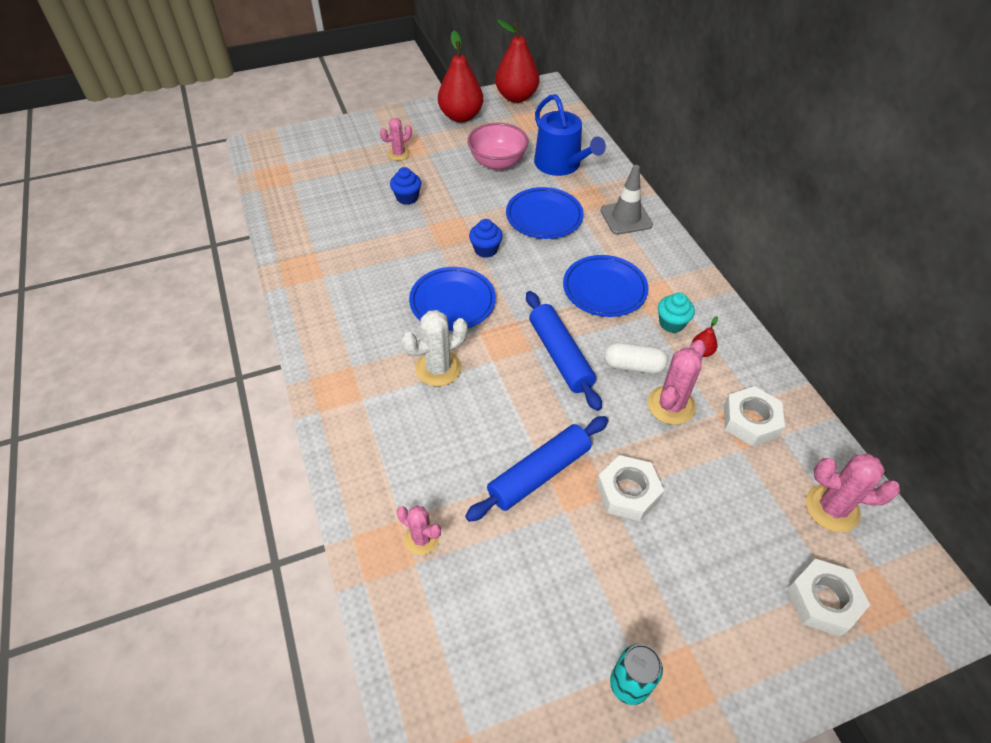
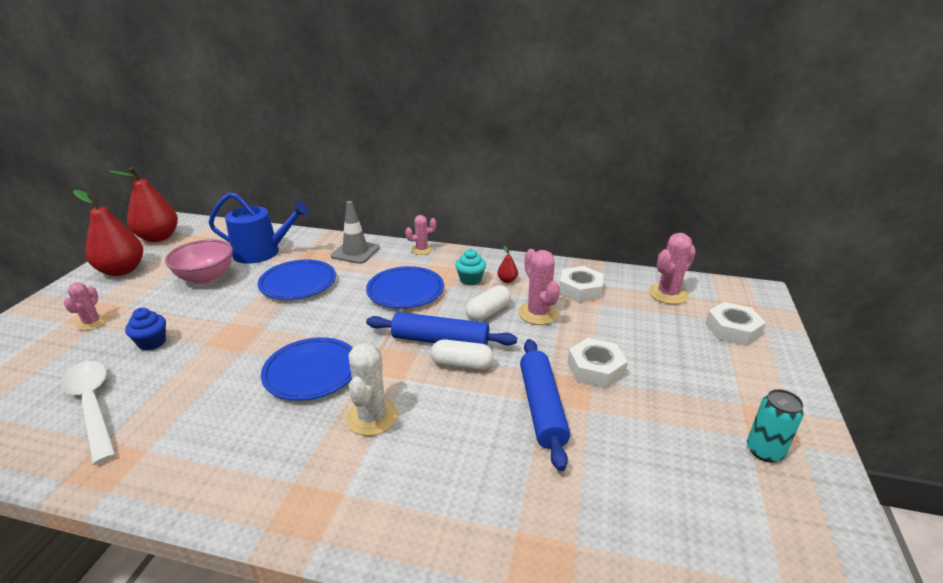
camera: 55 degrees left, 20 degrees down
pink cactus [397,505,441,555] -> pink cactus moved to [405,215,436,255]
blue cupcake [469,219,503,258] -> none
none -> white spoon [61,361,116,465]
none -> white capsule [431,339,494,370]

